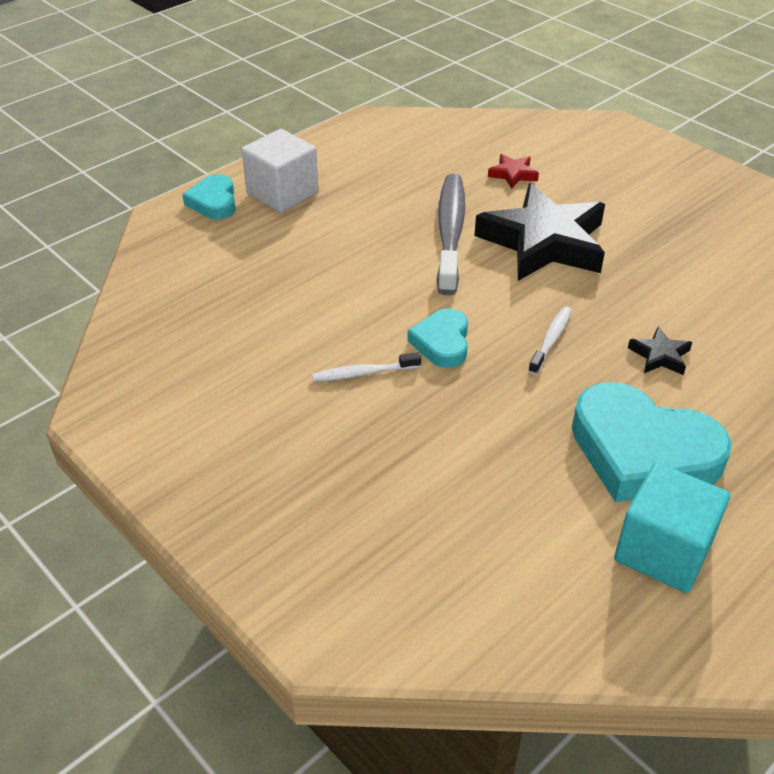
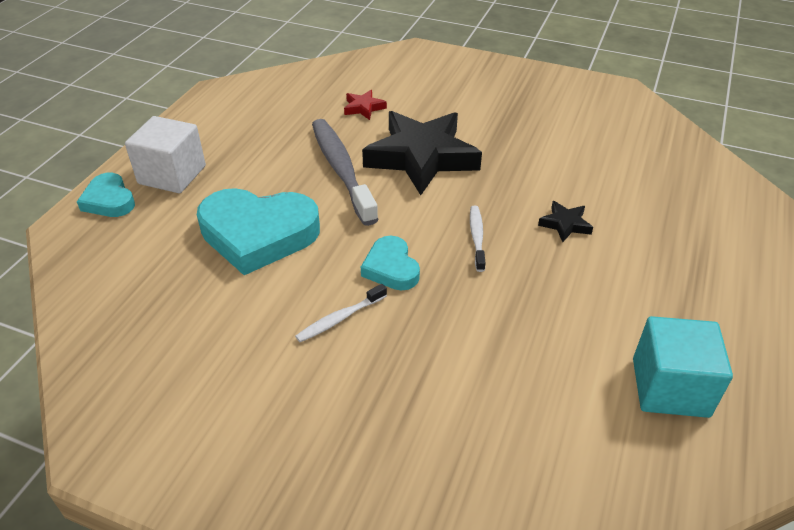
camera: 25 degrees left, 0 degrees up
turquoise heart [572,382,732,502] -> turquoise heart moved to [197,188,320,275]

